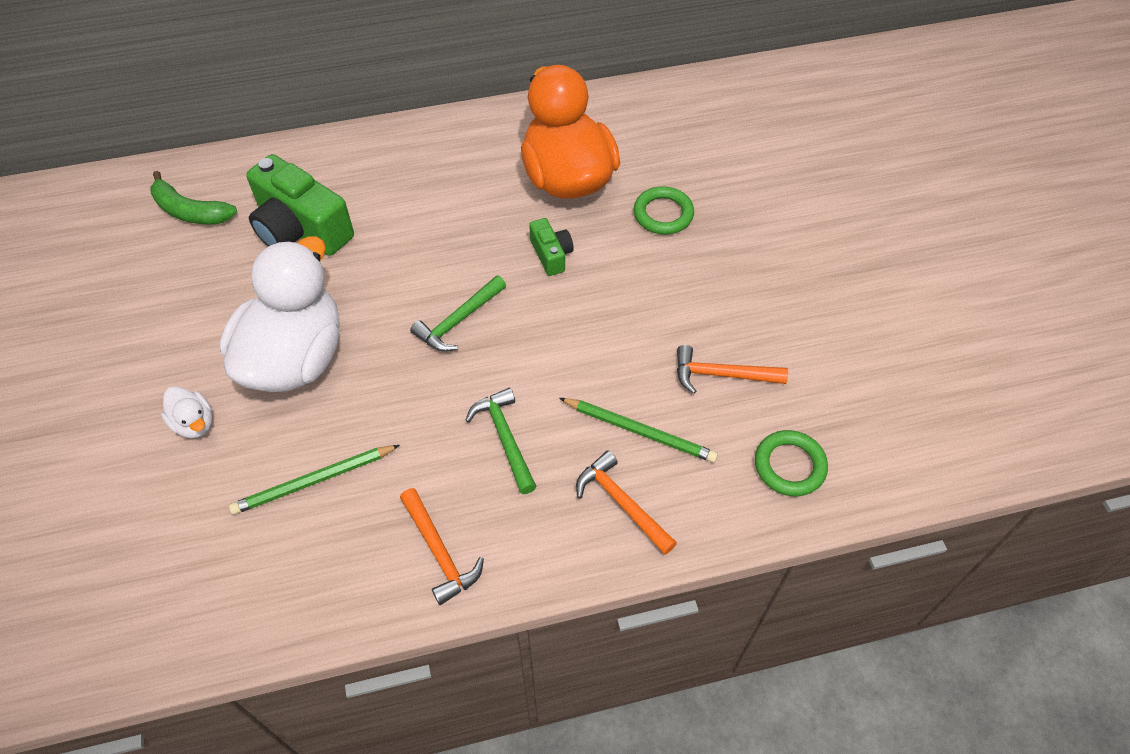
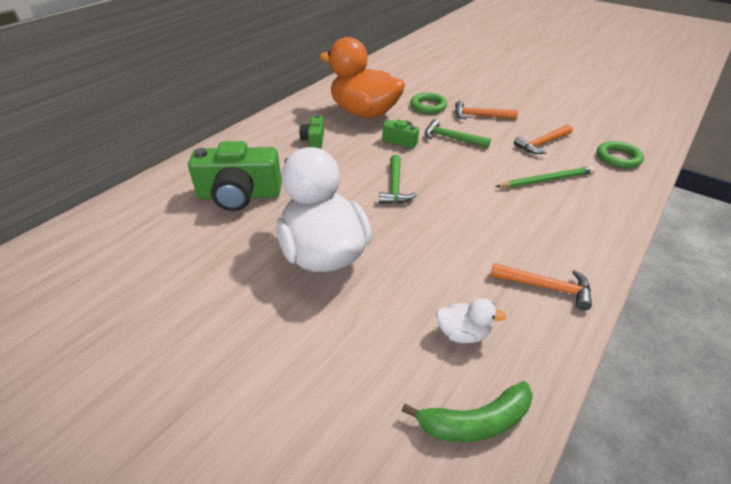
camera: 40 degrees left, 15 degrees down
green banana [151,171,237,224] -> green banana moved to [402,381,533,442]
white duck [161,386,212,438] -> white duck moved to [436,298,506,343]
green pencil [229,445,400,515] -> none
green hammer [465,388,537,494] -> green hammer moved to [425,119,491,148]
orange hammer [576,450,677,555] -> orange hammer moved to [455,101,518,119]
none -> green camera [299,115,324,149]

